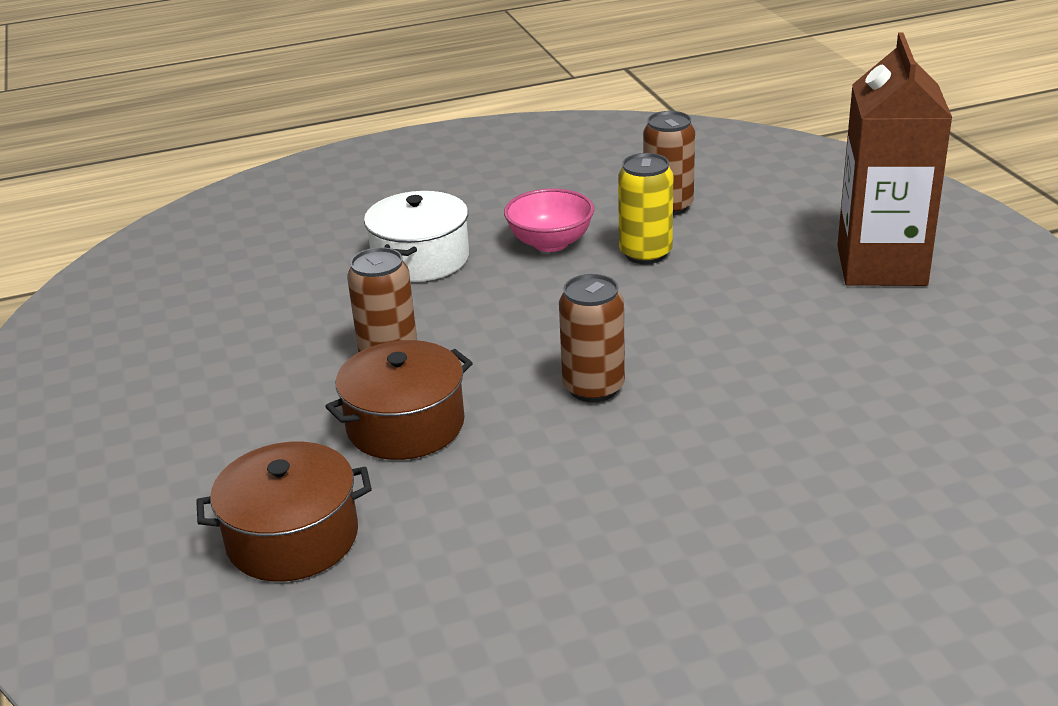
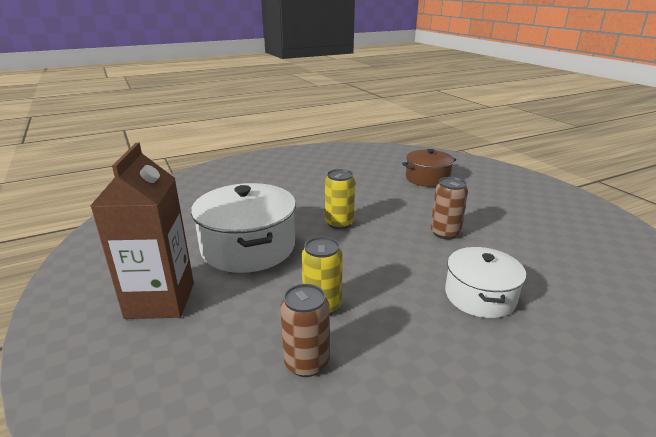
camera: 170 degrees right, 5 degrees down
brown pot [325,340,473,460] -> none
pink bowl [504,188,594,252] -> none
brown can [559,274,625,402] -> yellow can [325,169,355,229]
none -> white pot [191,183,296,273]

